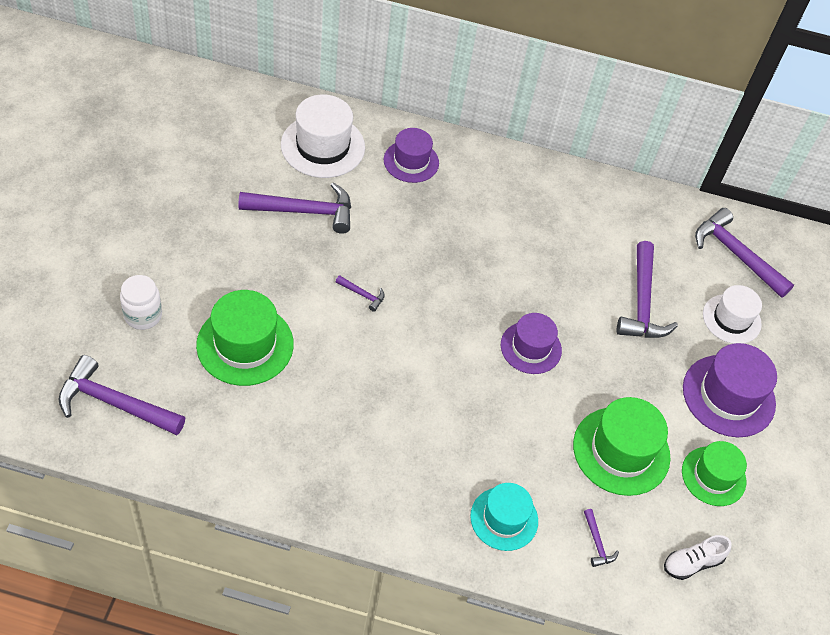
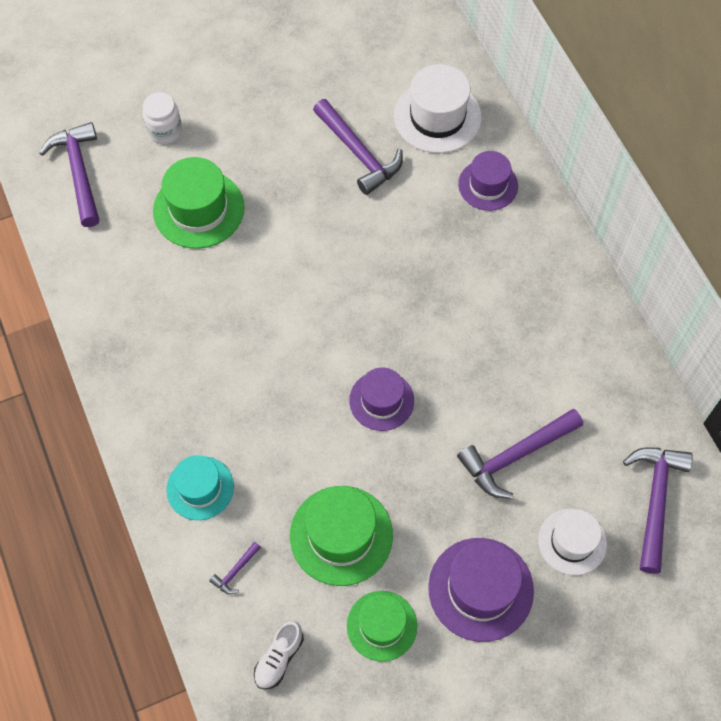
camera: 60 degrees right, 10 degrees up
purple hammer [336,275,385,312] -> none
white shoe [664,535,732,580] -> white shoe turned 90 degrees counterclockwise [254,621,304,690]

